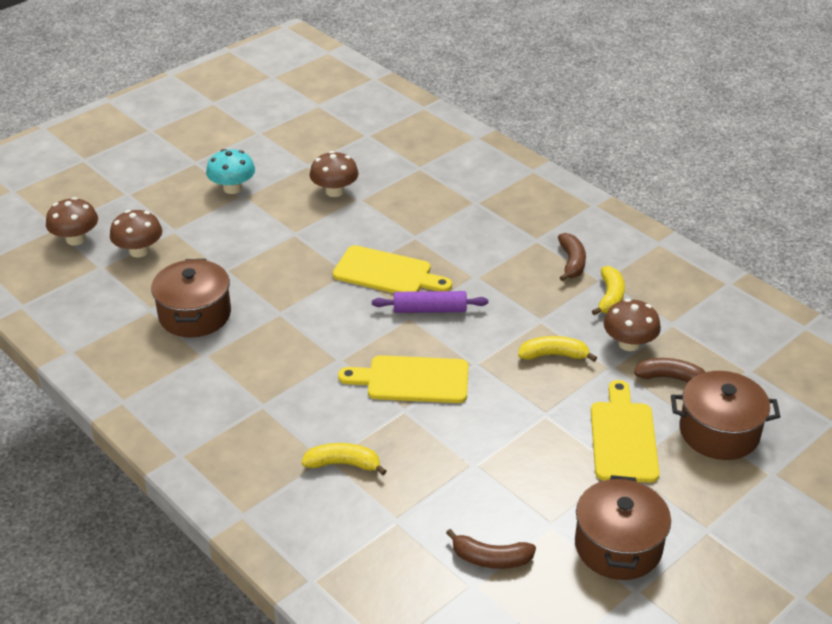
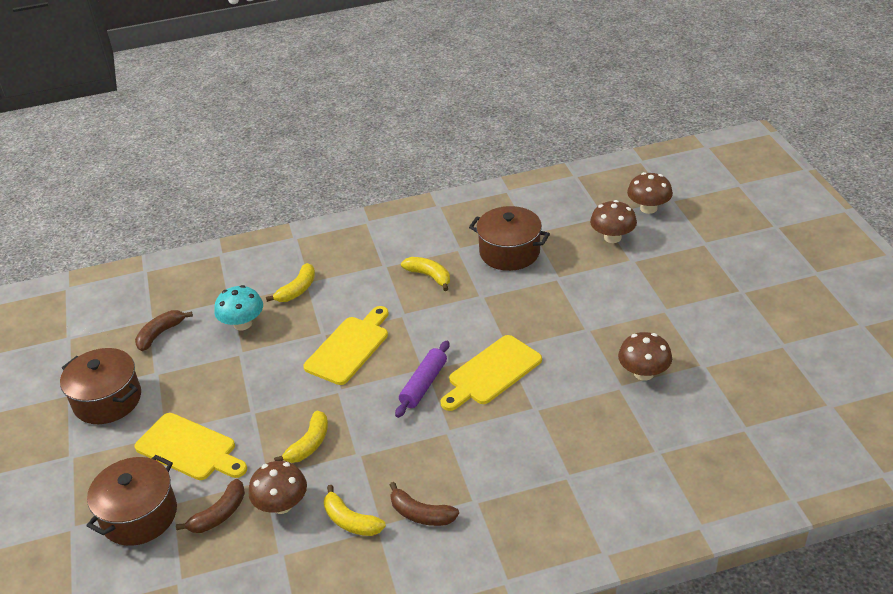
camera: 120 degrees right, 0 degrees up
turquoise mushroom [206,149,255,194] -> turquoise mushroom moved to [214,285,263,330]
none -> yellow banana [401,257,450,291]

